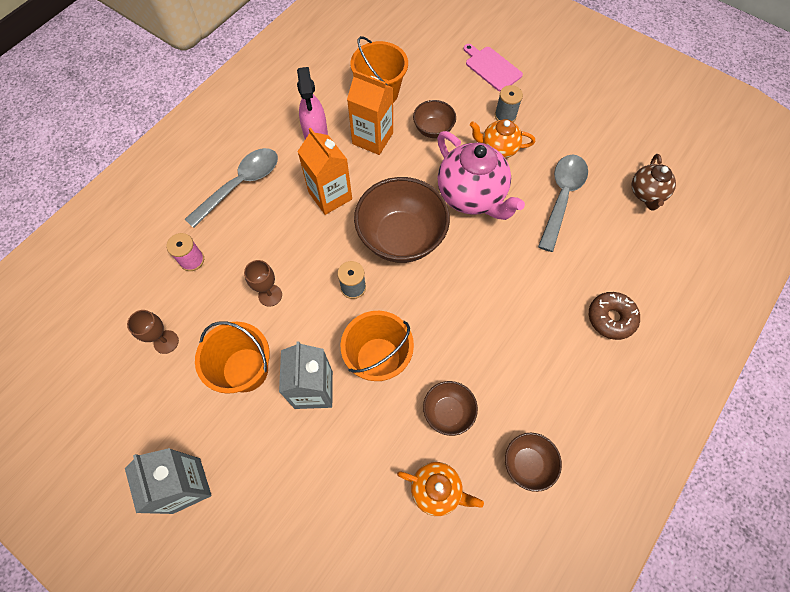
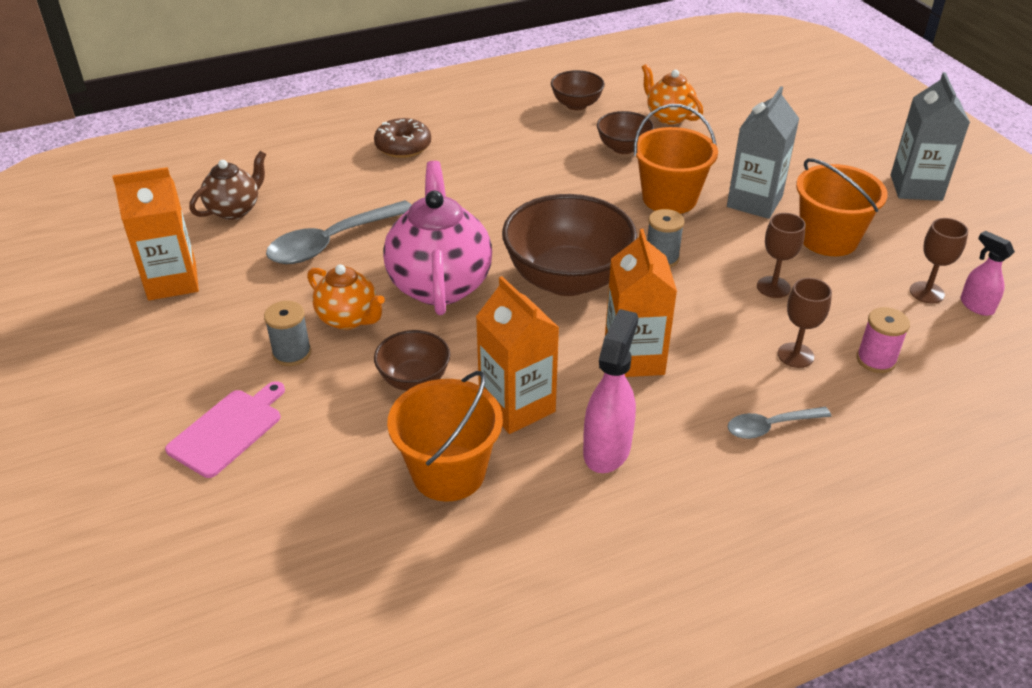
camera: 150 degrees left, 25 degrees down
grey spoon [185,148,278,228] -> grey spoon [727,407,831,439], size x0.56
pink cutting board [463,44,523,92] -> pink cutting board turned 135 degrees counterclockwise [165,381,285,478]
none -> orange carton [112,167,199,300]
none -> brown goblet [778,278,832,368]
none -> pink spray bottle [960,231,1015,316]

